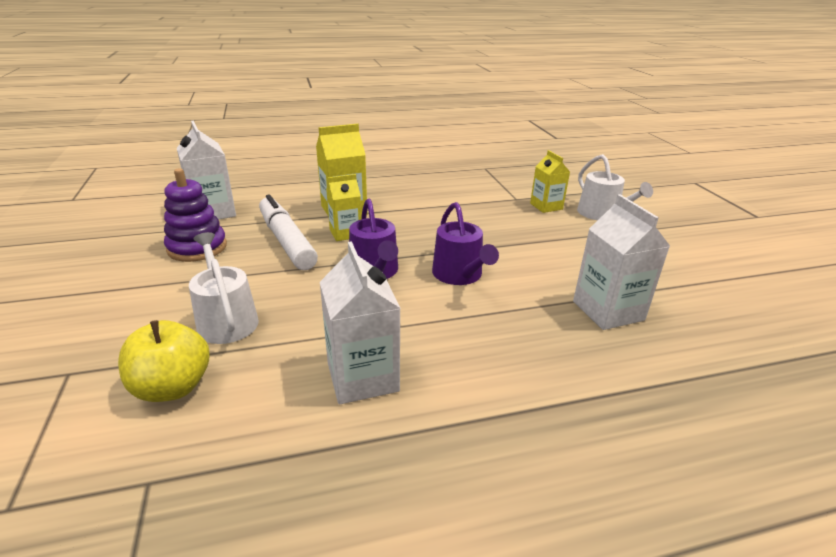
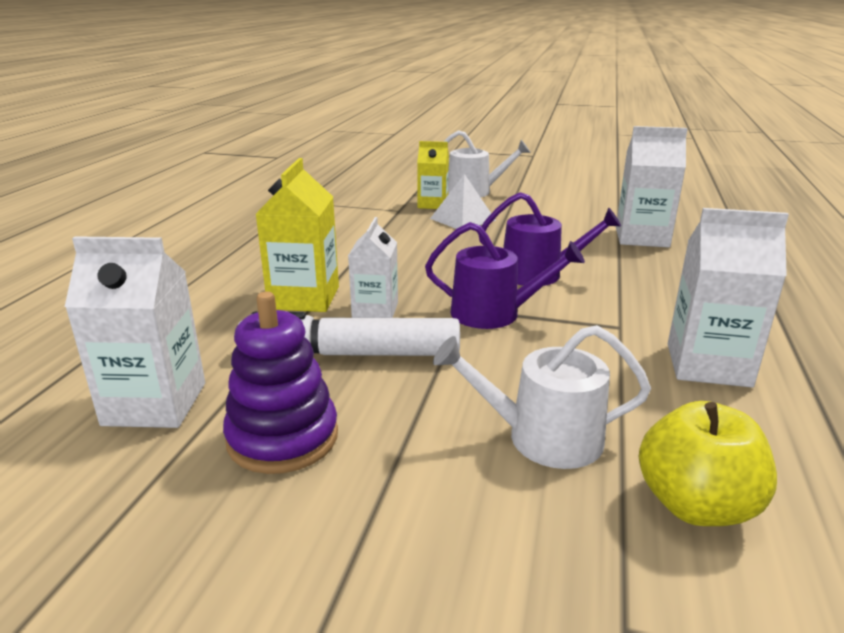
camera: 60 degrees left, 5 degrees down
yellow carton [326,174,361,241] -> white carton [348,217,398,318]
none -> white pyramid [430,174,496,229]

